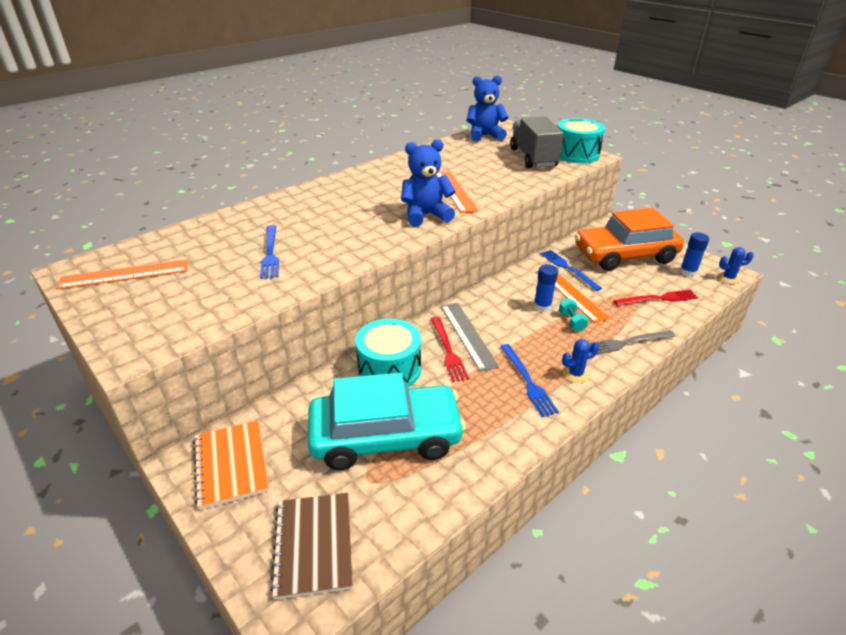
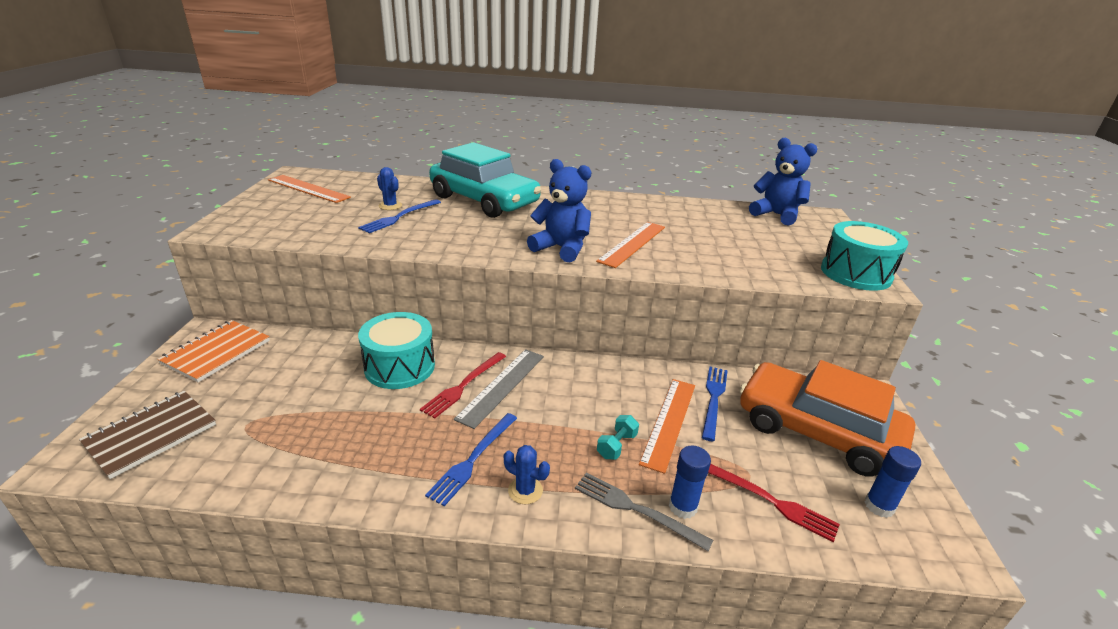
camera: 45 degrees right, 5 degrees down
turquoise car [308,373,466,470] -> turquoise car moved to [429,142,541,218]
grey truck [510,117,564,168] -> none
blue glue stick [534,264,558,312] -> blue glue stick moved to [669,445,711,519]
blue cactus [718,247,754,284] -> blue cactus moved to [377,167,402,210]

